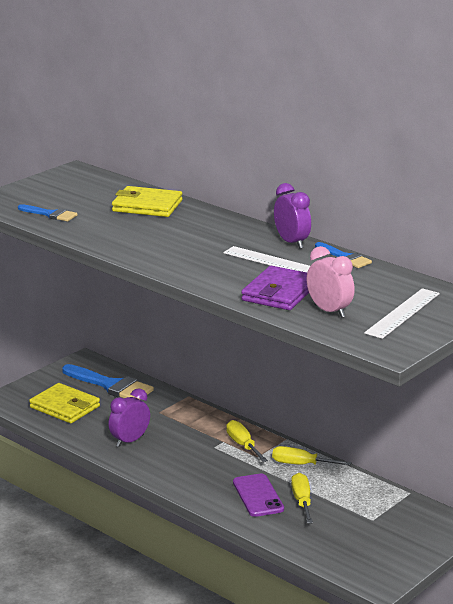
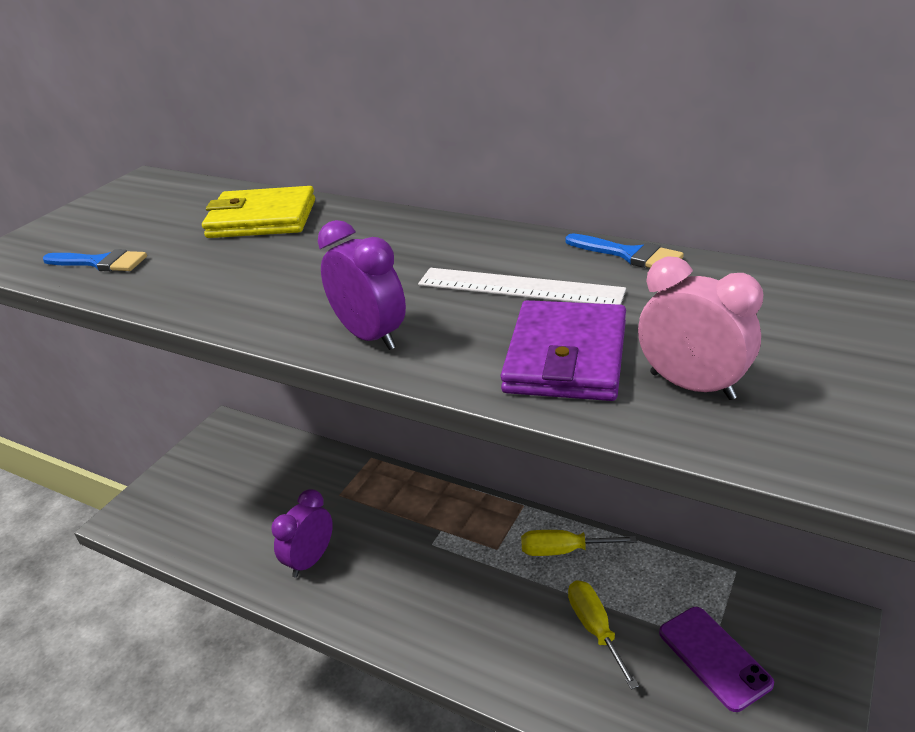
camera: 10 degrees left, 10 degrees up
yellow wallet [29,383,100,423] -> none
blue brush [62,364,154,400] -> none
yellow screwdriver [226,420,268,462] -> none
purple phone [233,473,284,517] -> purple phone moved to [659,607,774,712]
purple clock [274,183,311,249] -> purple clock moved to [318,220,406,350]
white ruler [364,288,440,339] -> none

